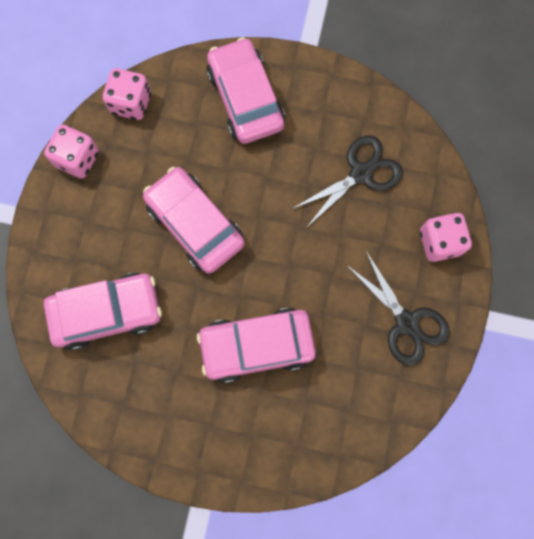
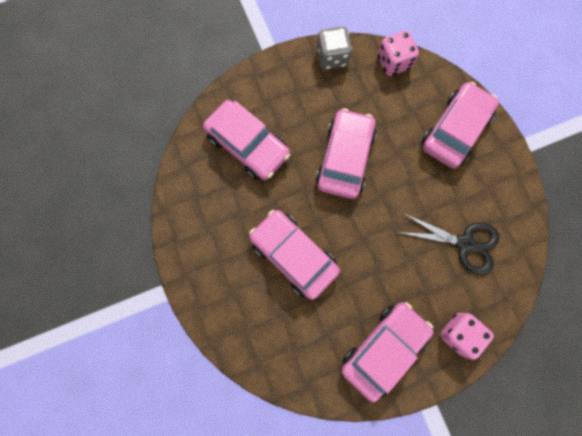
camera: 55 degrees right, 0 degrees up
pink dice [44,125,99,178] -> grey dice [317,27,352,70]
black scissors [347,251,450,366] -> pink car [341,302,434,402]

